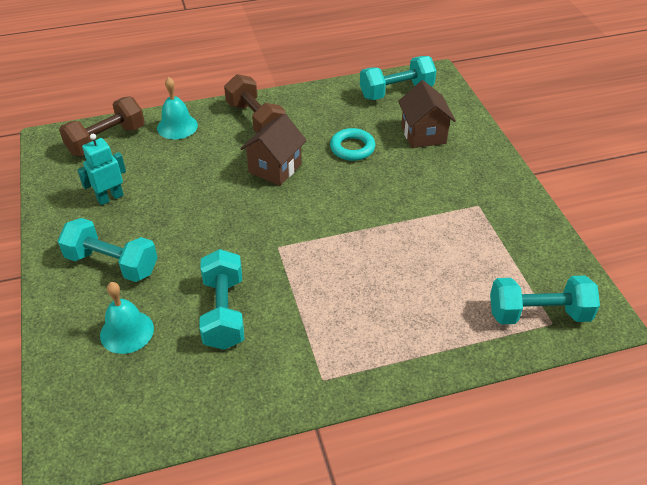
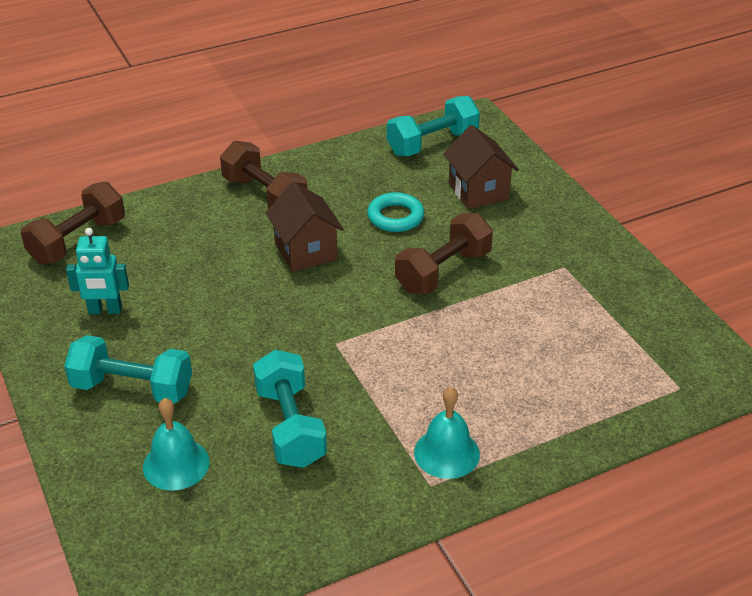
camera: 10 degrees left, 5 degrees down
turquoise robot [77,134,126,205] -> turquoise robot turned 135 degrees counterclockwise [66,228,129,314]
turquoise bell [157,77,198,139] -> turquoise bell moved to [414,387,480,479]
brown house [240,114,307,186] -> brown house turned 45 degrees counterclockwise [266,182,344,272]
turquoise dumbbell [490,276,600,324] -> none
none -> brown dumbbell [395,213,493,294]

